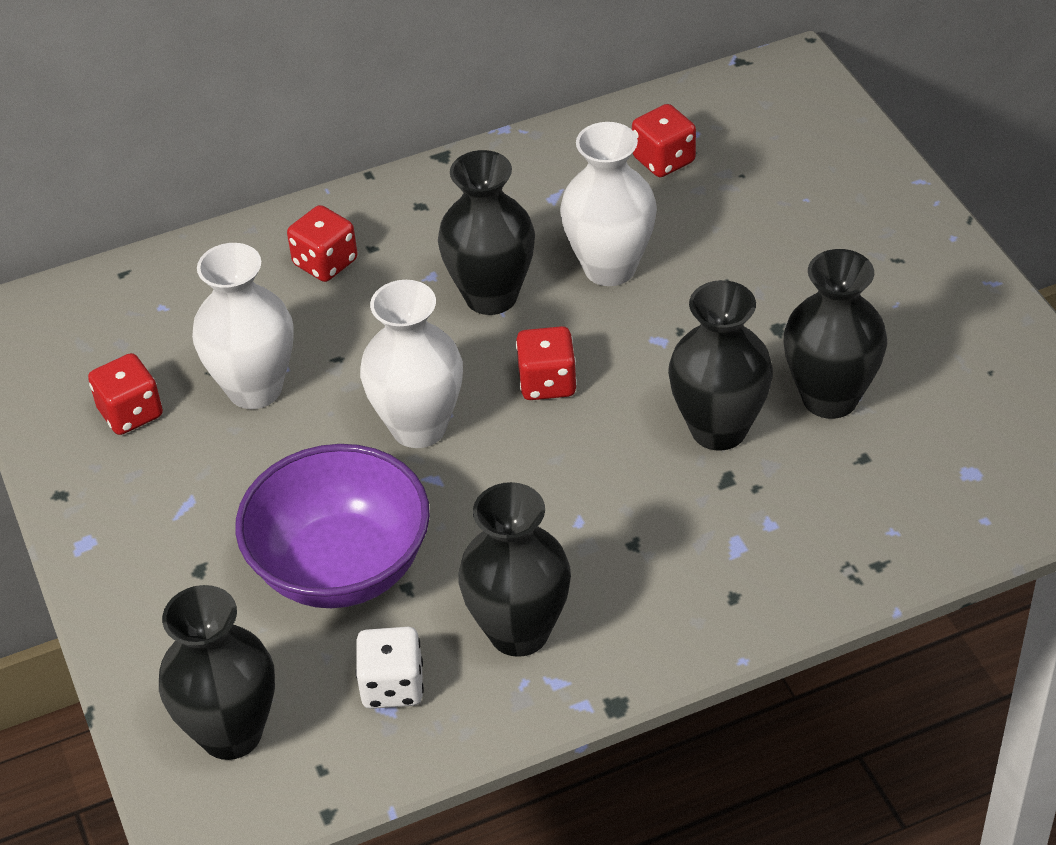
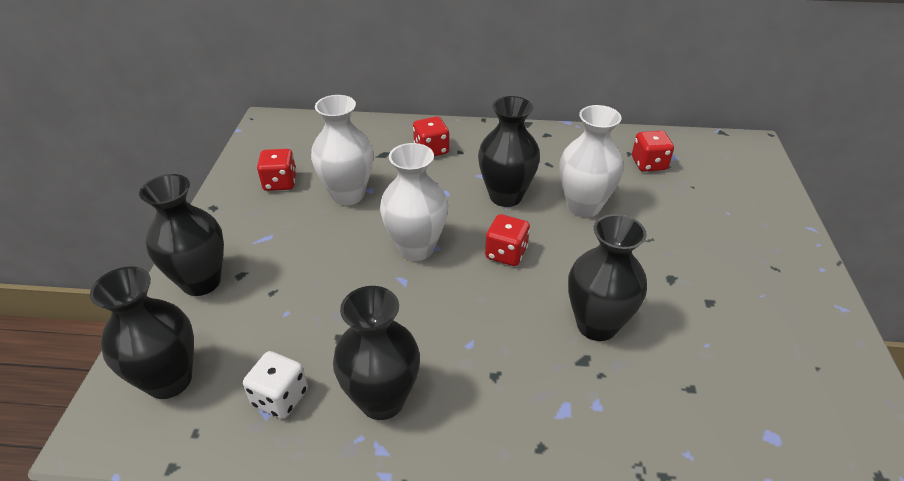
camera: 25 degrees right, 5 degrees down
purple bowl [235,444,430,608] -> none
black vase [783,249,887,419] -> black vase moved to [139,174,224,296]

